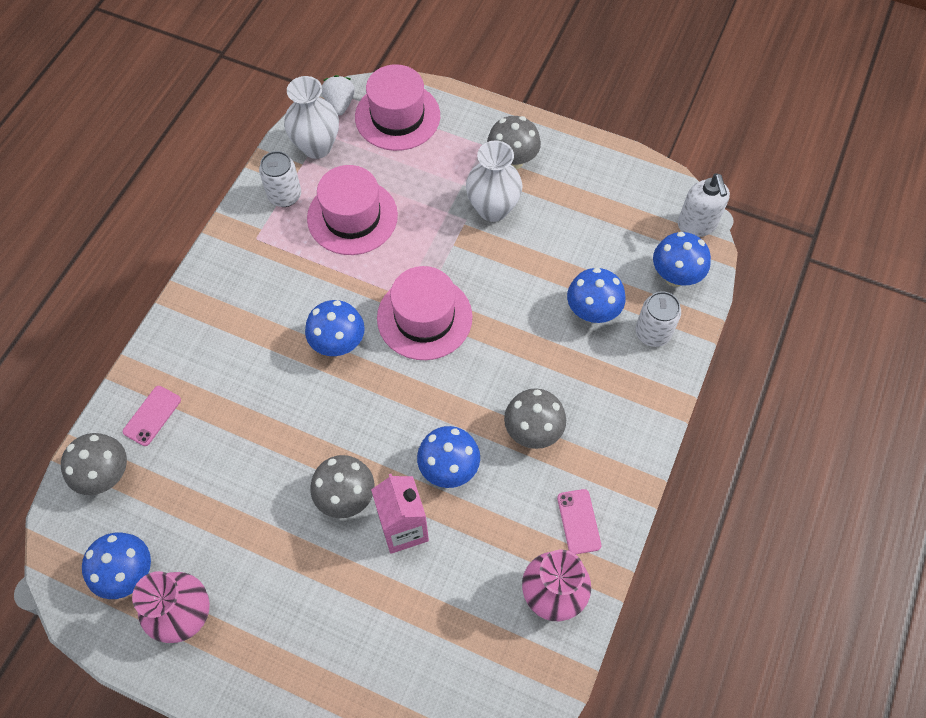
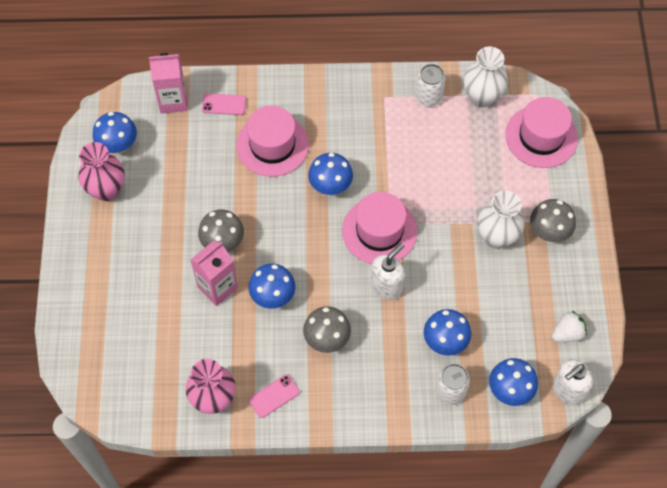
camera: 65 degrees right, 0 degrees up
grey mushroom [61,433,127,495] -> pink carton [149,53,188,113]
pink hat [307,165,398,255] -> pink hat moved to [236,106,309,177]
white strawberry [322,75,355,116] -> white strawberry moved to [552,311,587,342]
none -> white soap dispenser [371,243,405,300]

